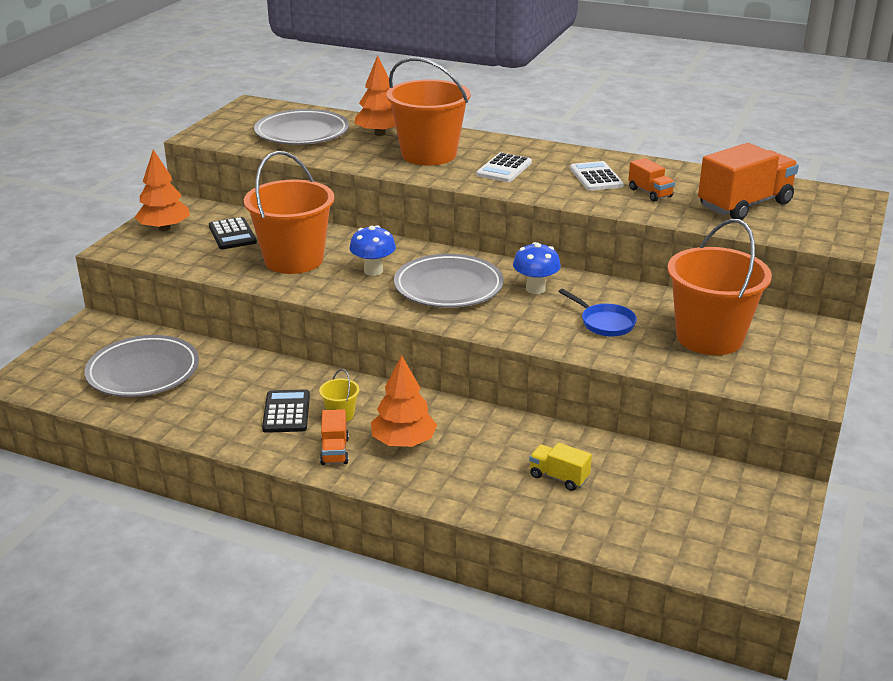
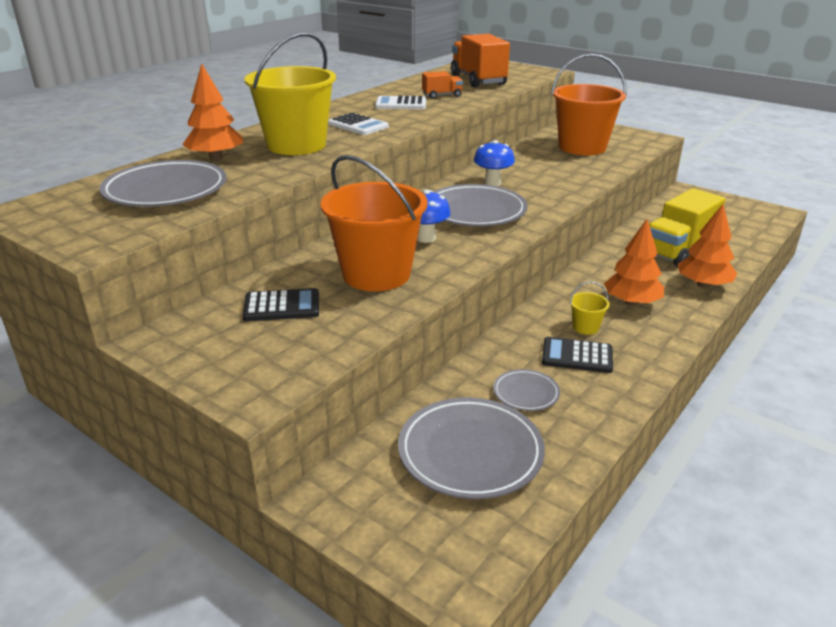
camera: 75 degrees left, 0 degrees up
orange tree [134,150,190,231] -> orange tree moved to [678,204,737,288]
orange truck [320,409,349,465] -> none
orange bucket [387,57,471,166] -> yellow bucket [244,32,336,155]
yellow truck [529,443,592,491] -> yellow truck [649,188,726,267], size x2.02
blue pan [559,289,637,337] -> none
none -> grey plate [493,369,560,411]

